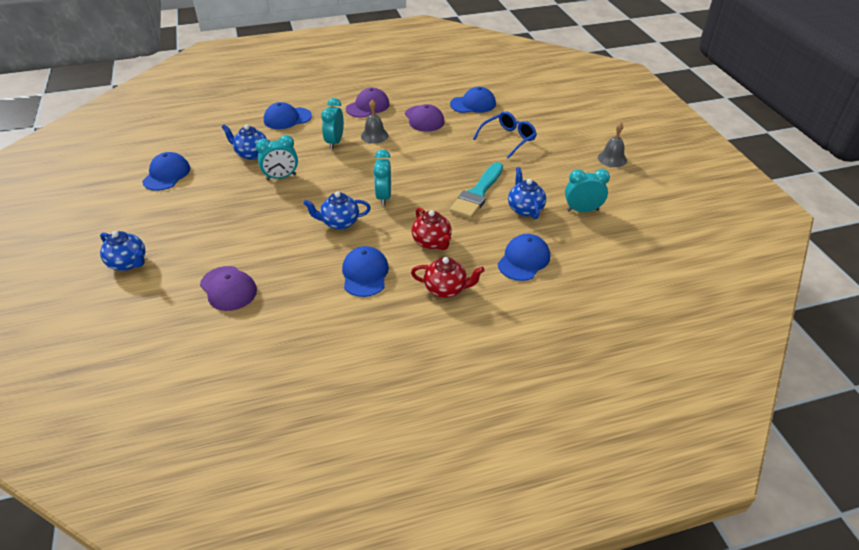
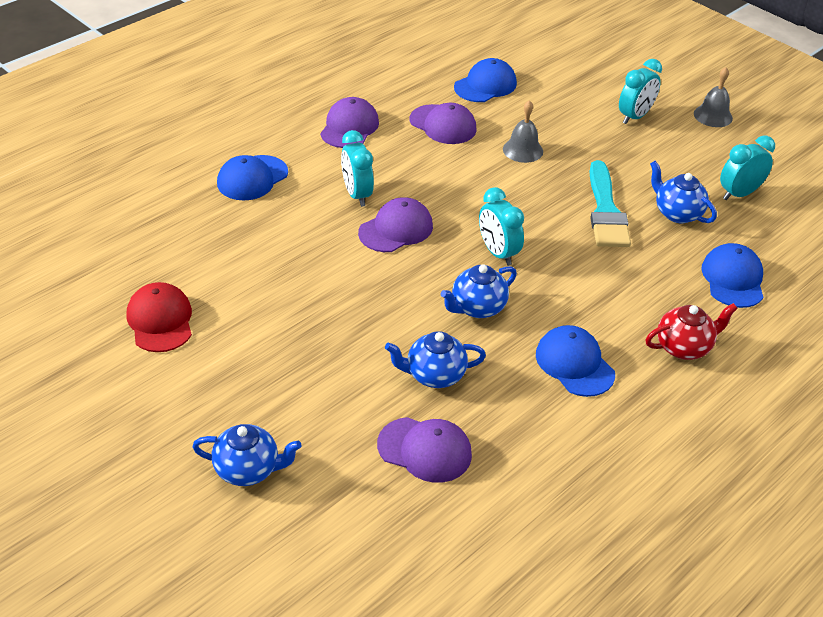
camera: 30 degrees left, 0 degrees up
blue cap [142,152,190,191] -> red cap [127,282,192,352]
blue teapot [221,125,270,160] -> blue teapot moved to [385,331,486,388]
turquoise clock [256,135,298,180] -> turquoise clock moved to [619,59,662,124]
grey bell [361,100,388,144] -> grey bell moved to [503,100,543,163]
red teapot [412,207,452,250] -> none
blue glasses [473,111,537,159] -> none
none -> purple cap [358,197,433,252]

